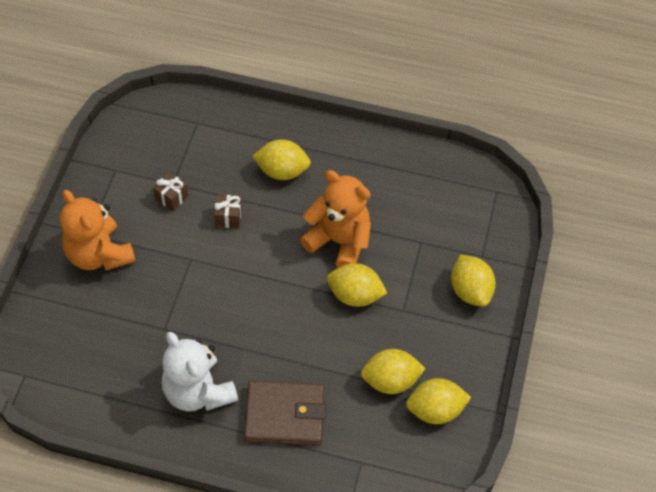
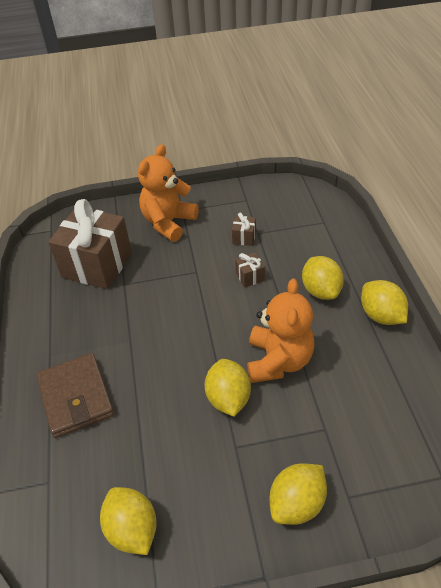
camera: 70 degrees right, 10 degrees down
white teddy bear [162,332,238,411] -> none
yellow lemon [361,349,426,394] -> yellow lemon moved to [361,280,408,325]
none -> brown gift [48,199,132,289]

